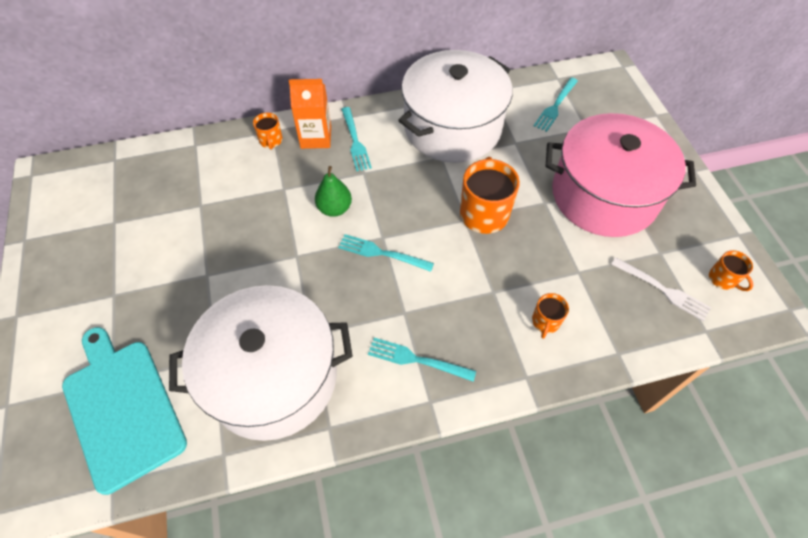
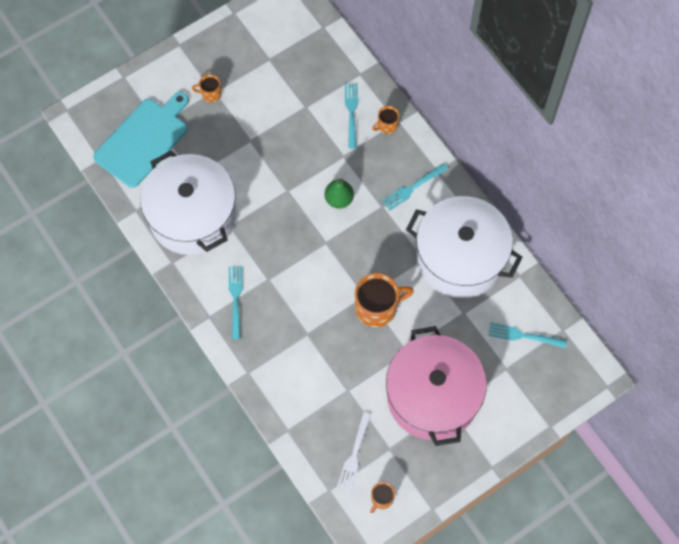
camera: 70 degrees right, 10 degrees up
orange carton [289,79,331,149] -> none
turquoise fork [338,234,434,272] -> turquoise fork moved to [345,83,358,149]
orange mug [532,293,569,339] -> orange mug moved to [192,74,222,102]

